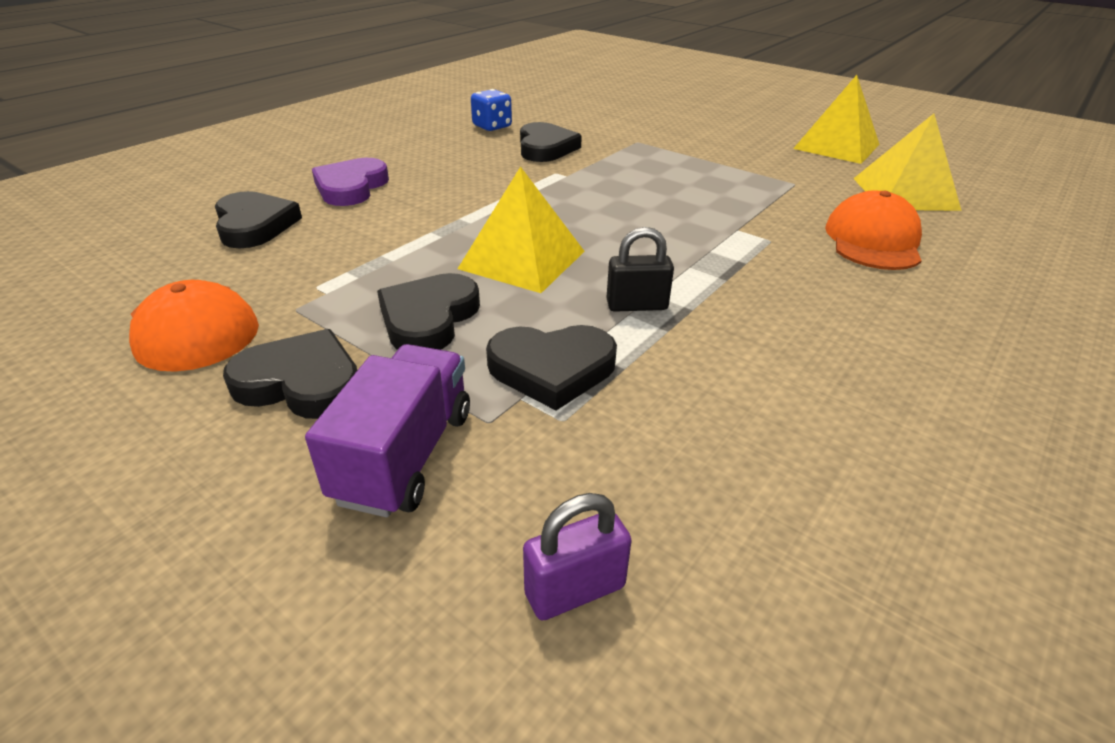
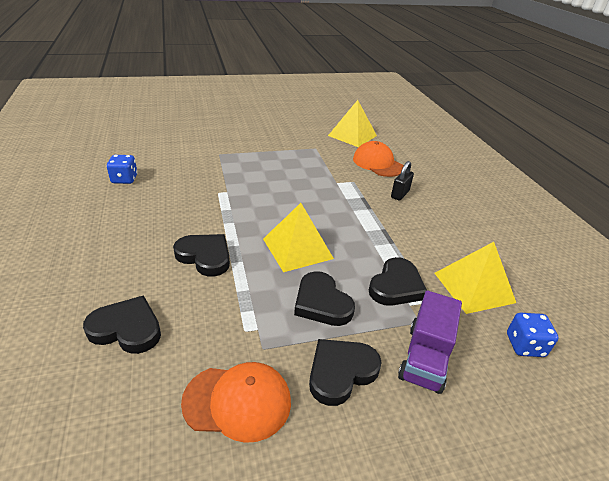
camera: 55 degrees left, 0 degrees up
purple truck [305,344,470,517] -> purple truck turned 120 degrees counterclockwise [398,290,462,394]
purple heart [312,158,389,206] -> none
black heart [520,122,582,162] -> black heart moved to [173,234,230,277]
purple padlock [523,493,632,621] -> blue dice [507,313,559,357]
black padlock [606,227,674,312] -> black padlock moved to [391,161,414,201]
yellow pyramid [793,75,880,164] -> yellow pyramid moved to [434,242,516,314]

